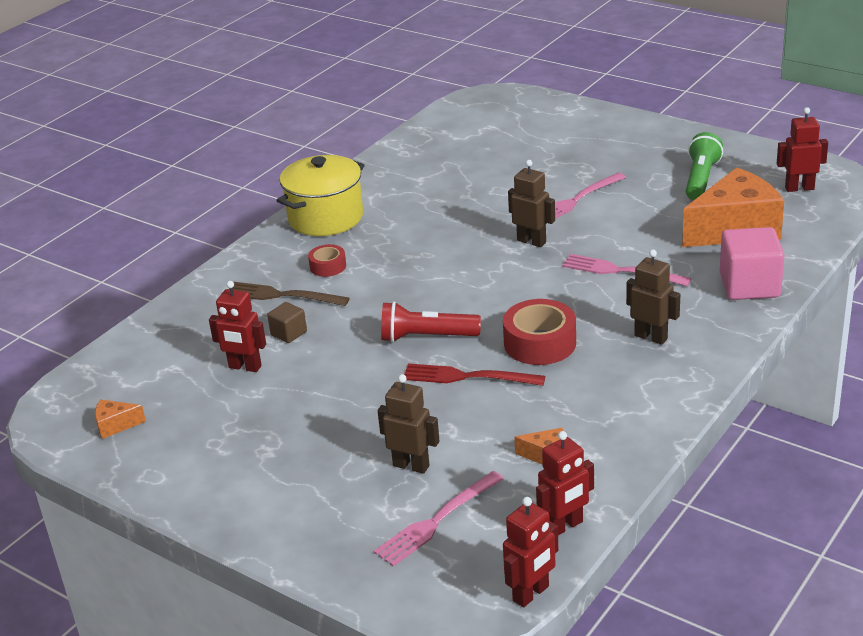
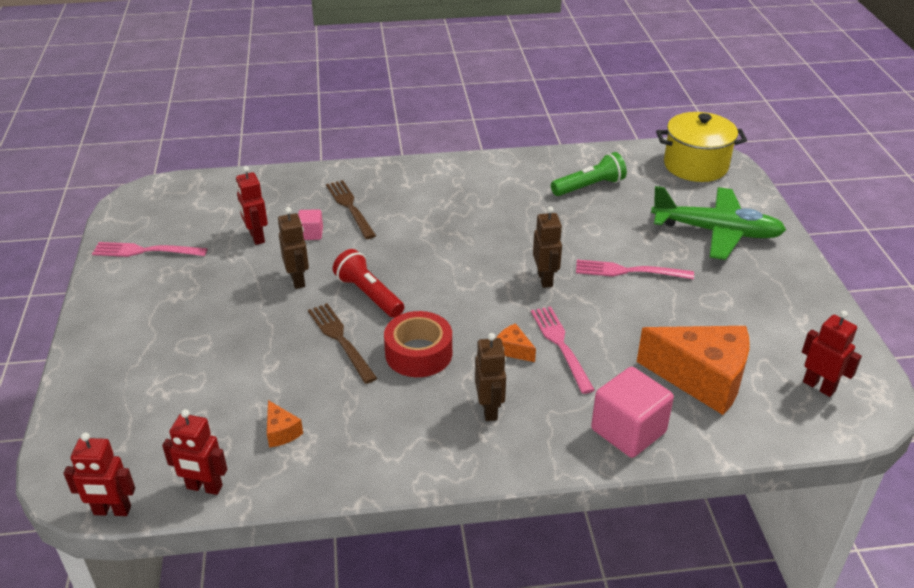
camera: 45 degrees right, 5 degrees up
orange cheese [95,400,146,439] -> orange cheese moved to [497,323,536,362]
brown cube [267,302,307,343] -> pink cube [298,209,323,240]
yellow pot [276,155,365,236] -> yellow pot moved to [656,112,747,182]
red tape [308,244,346,277] -> none
pink fork [374,471,504,566] -> pink fork moved to [92,242,207,257]
brown robot [378,374,439,474] -> brown robot moved to [278,207,309,289]
red fork [404,363,545,386] -> brown fork [308,303,377,384]
green flashlight [686,132,723,200] -> green flashlight moved to [551,152,627,196]
none -> green plane [651,186,786,260]

